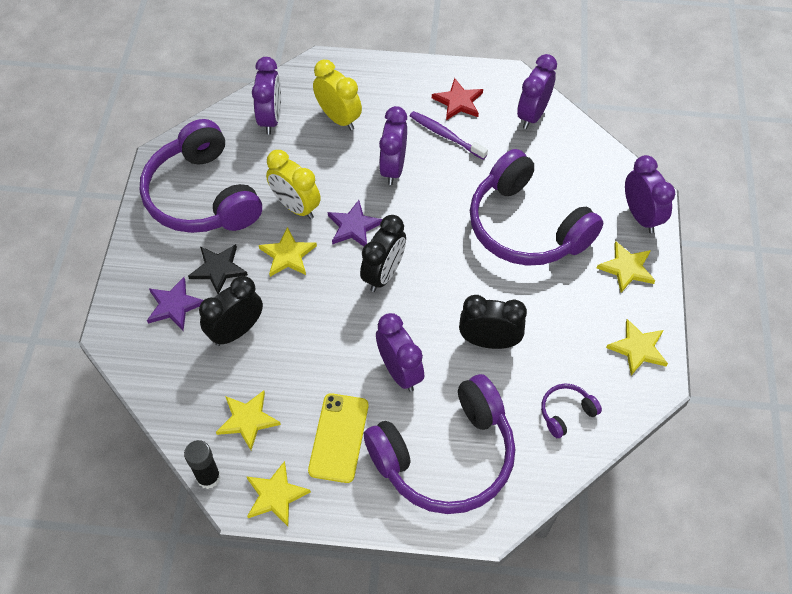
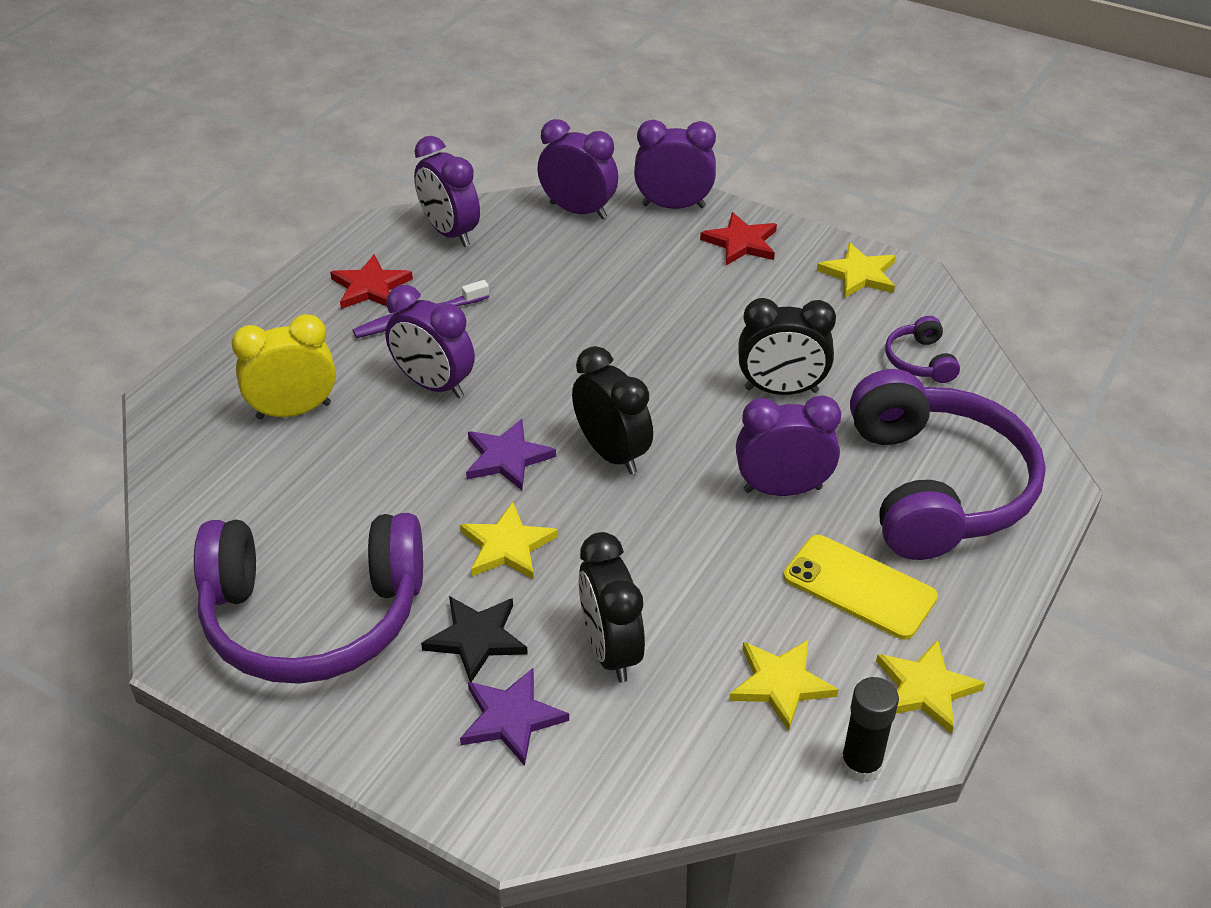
camera: 65 degrees left, 15 degrees down
purple clock [252,57,281,134] -> purple clock moved to [537,119,618,219]
yellow clock [266,150,321,219] -> none
black clock [459,295,527,349] -> black clock turned 120 degrees counterclockwise [739,298,836,395]
purple headphones [470,149,603,266] -> none
yellow star [597,241,656,293] -> red star [700,212,777,265]

